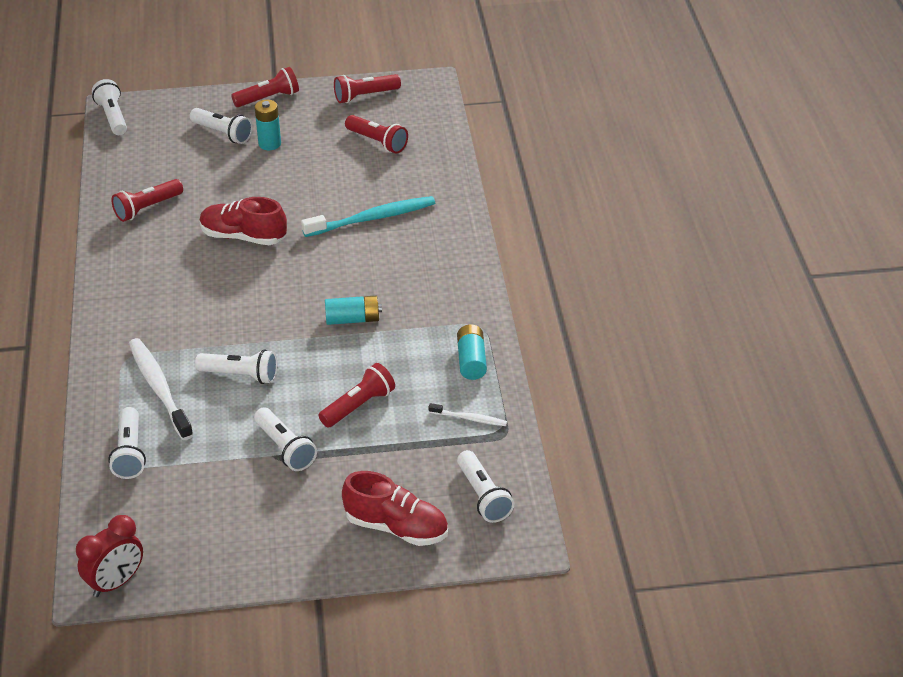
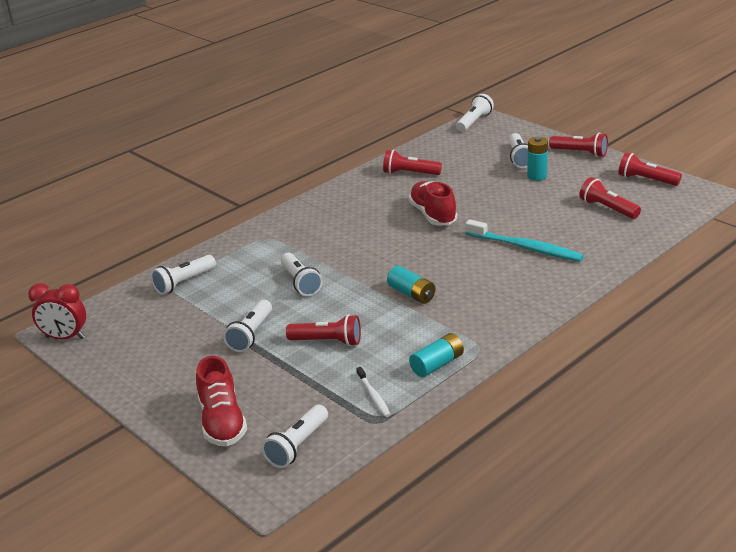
camera: 55 degrees right, 10 degrees down
white toothbrush [129,338,193,440] -> none
red flashlight [345,115,408,154] -> red flashlight turned 135 degrees clockwise [580,177,641,219]

